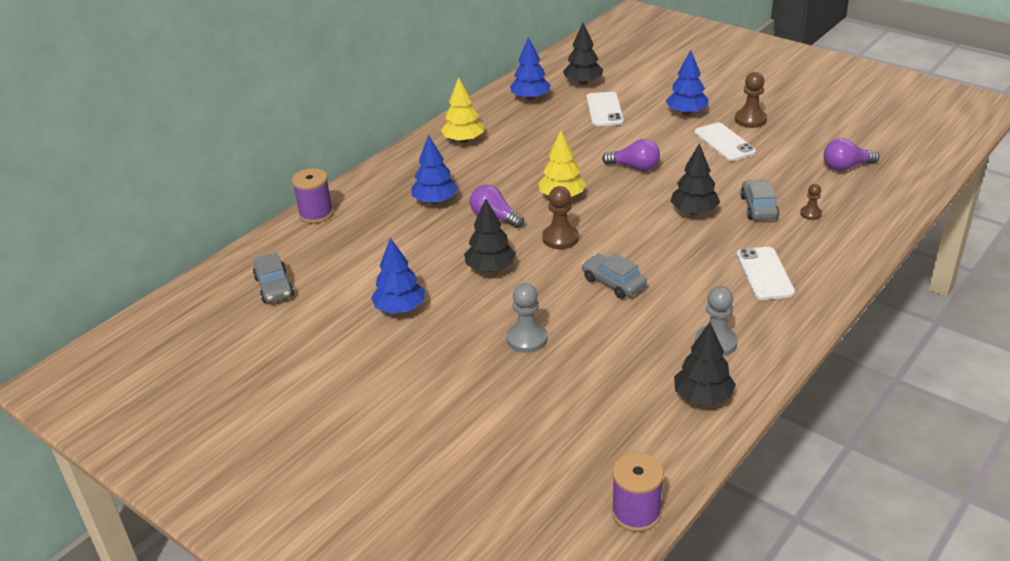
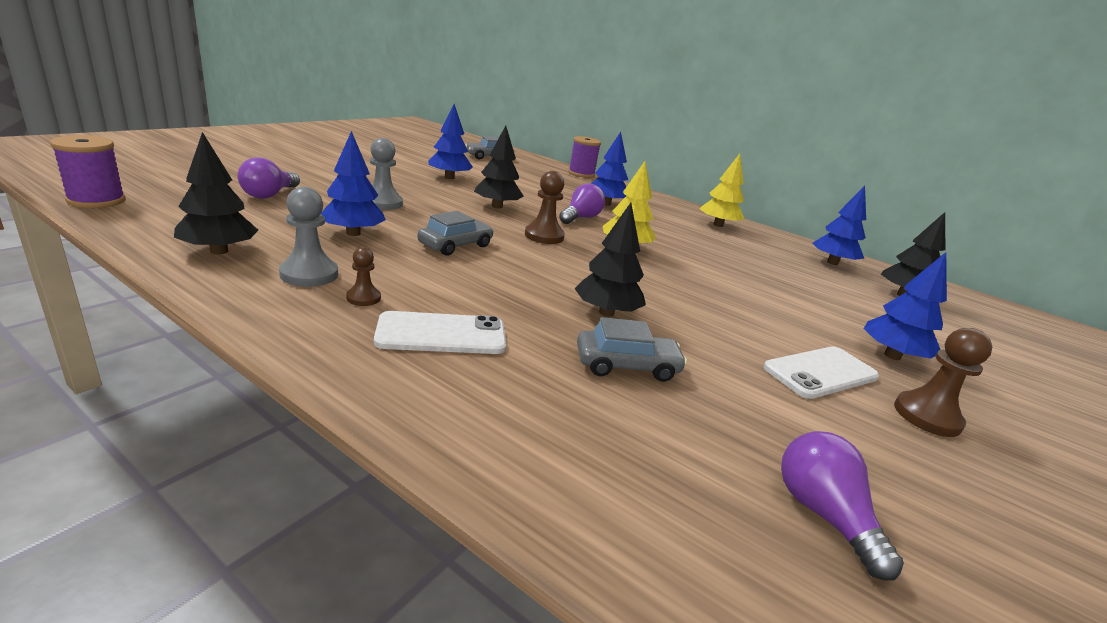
camera: 80 degrees right, 10 degrees down
white phone [586,92,624,126] -> none
purple light bulb [602,139,660,171] -> purple light bulb moved to [237,157,300,199]
brown pawn [800,184,822,220] -> brown pawn moved to [346,247,381,306]
none -> blue tree [321,131,386,236]

